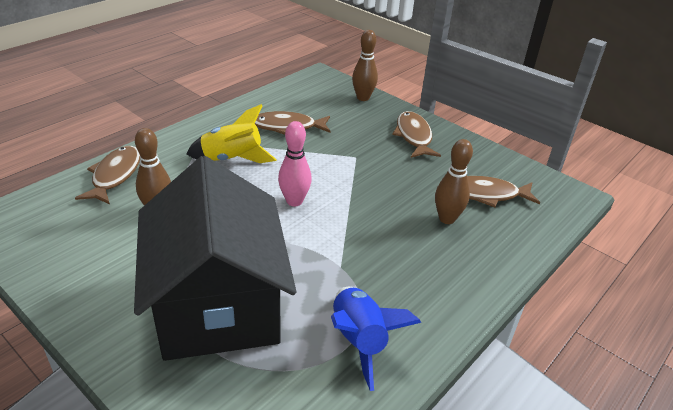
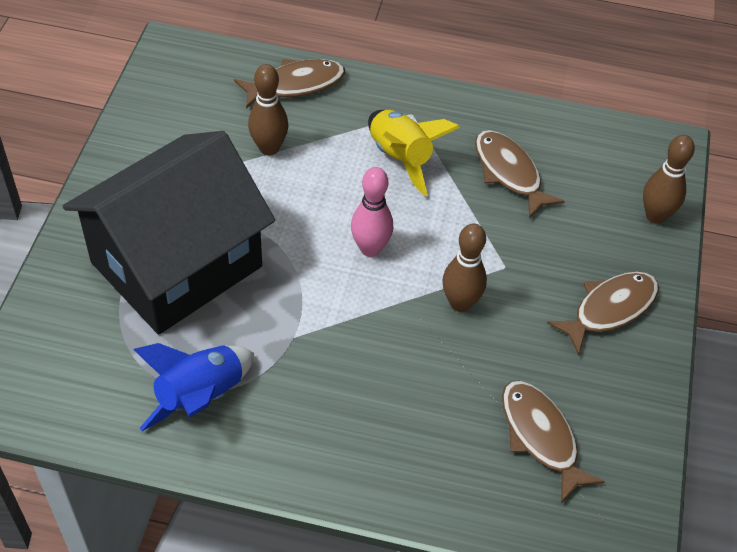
camera: 60 degrees right, 15 degrees up
brown bowling pin [435,139,473,224] -> brown bowling pin moved to [442,223,487,312]

